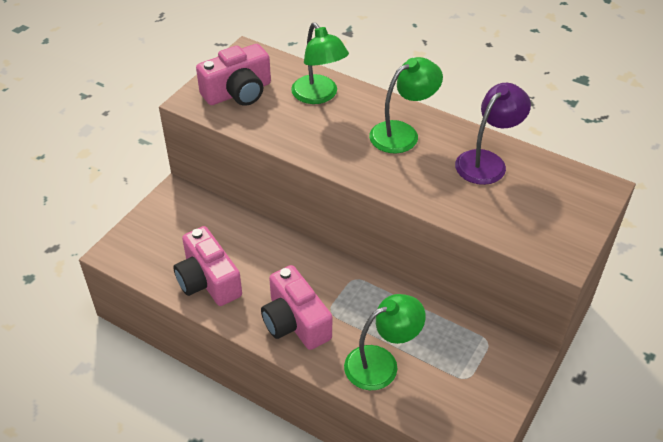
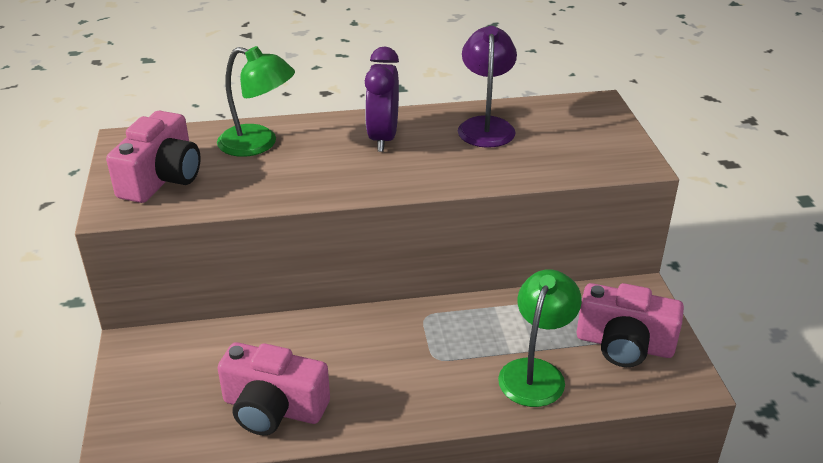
camera: 40 degrees left, 10 degrees down
pink camera [261,265,332,350] -> pink camera moved to [576,283,684,367]
green lamp [369,57,443,153] -> purple clock [365,47,399,152]

